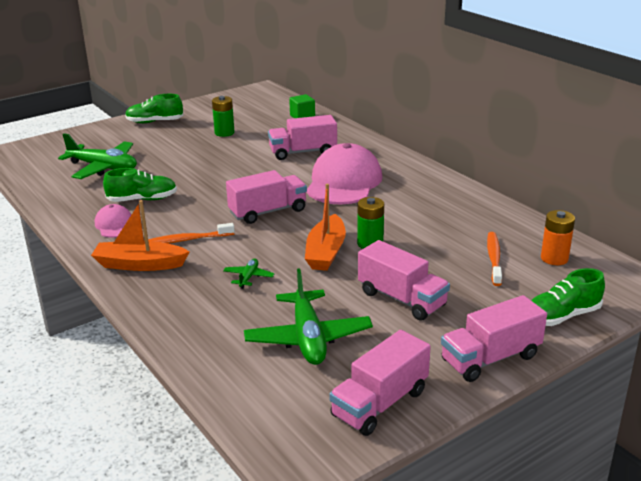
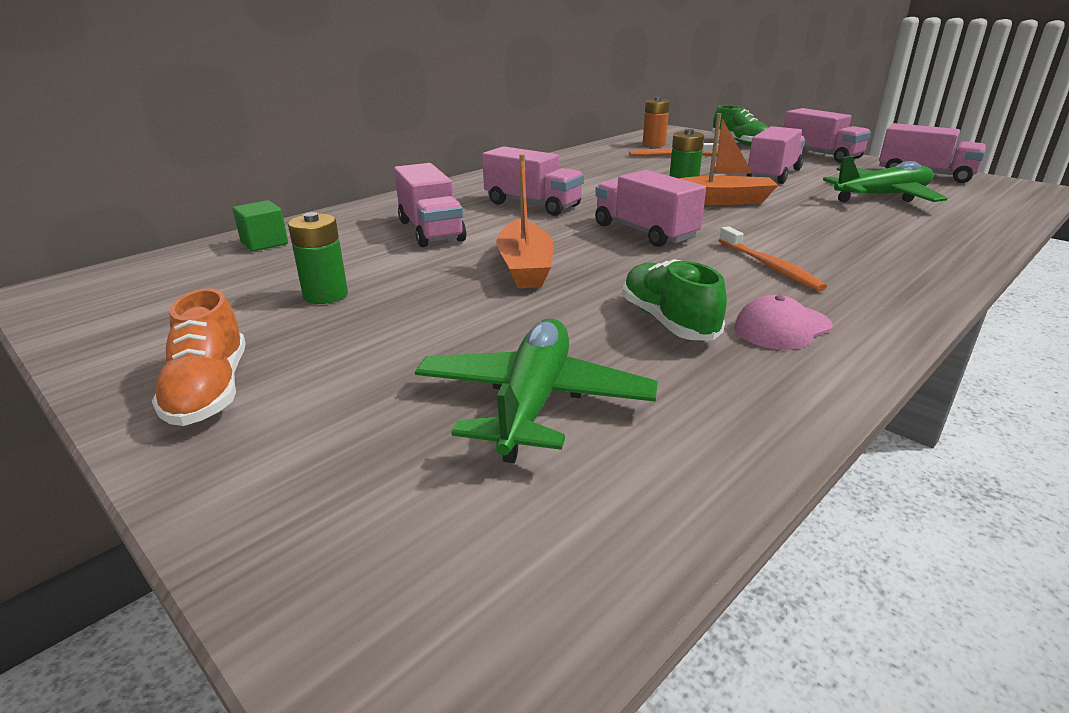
camera: 100 degrees left, 0 degrees up
orange boat [91,200,190,271] -> orange boat moved to [496,154,554,288]
green shoe [125,94,183,123] -> orange shoe [152,288,246,426]
green plane [223,259,275,289] -> none
pink cap [306,143,382,204] -> pink truck [482,146,584,216]

